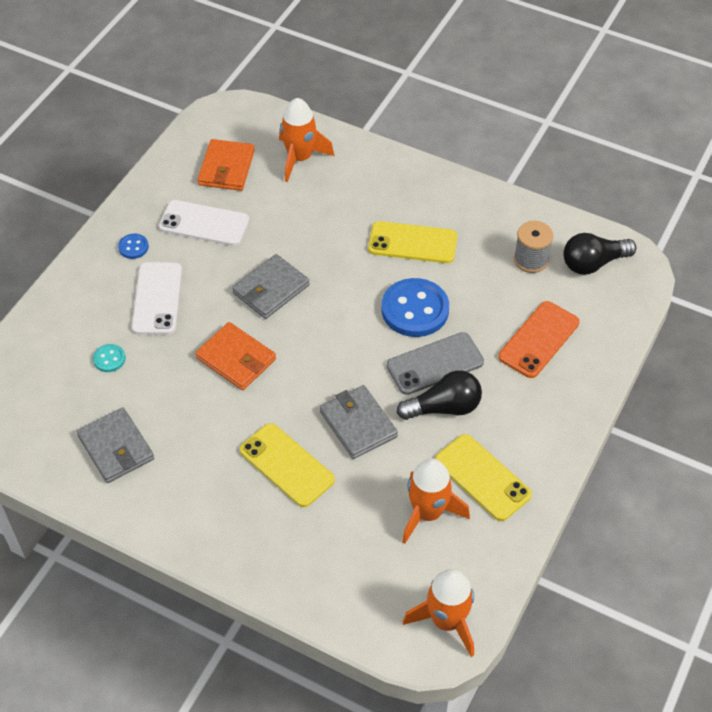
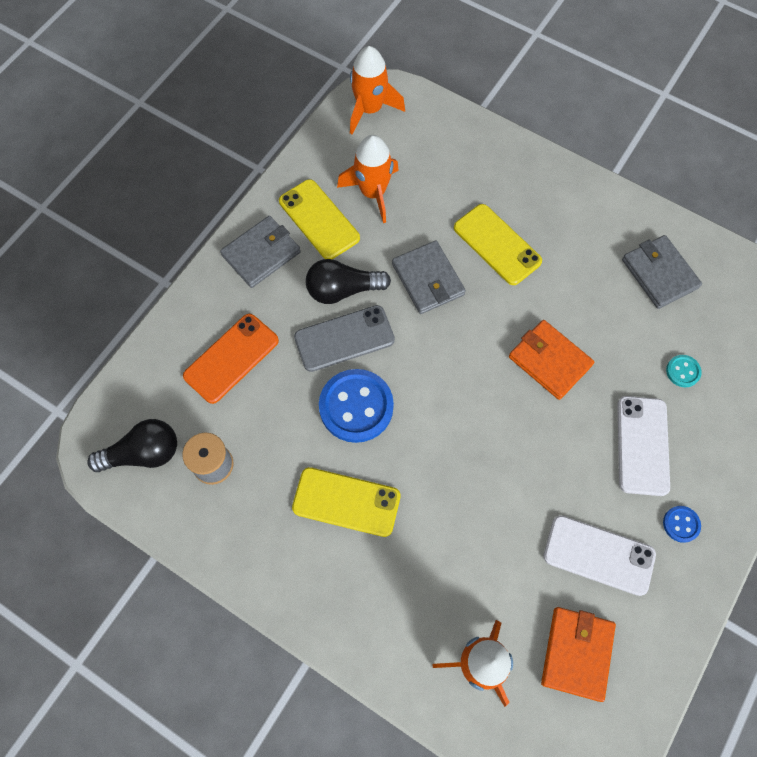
camera: 175 degrees left, 15 degrees up
grey wallet [232,254,309,319] -> grey wallet moved to [220,216,301,288]

